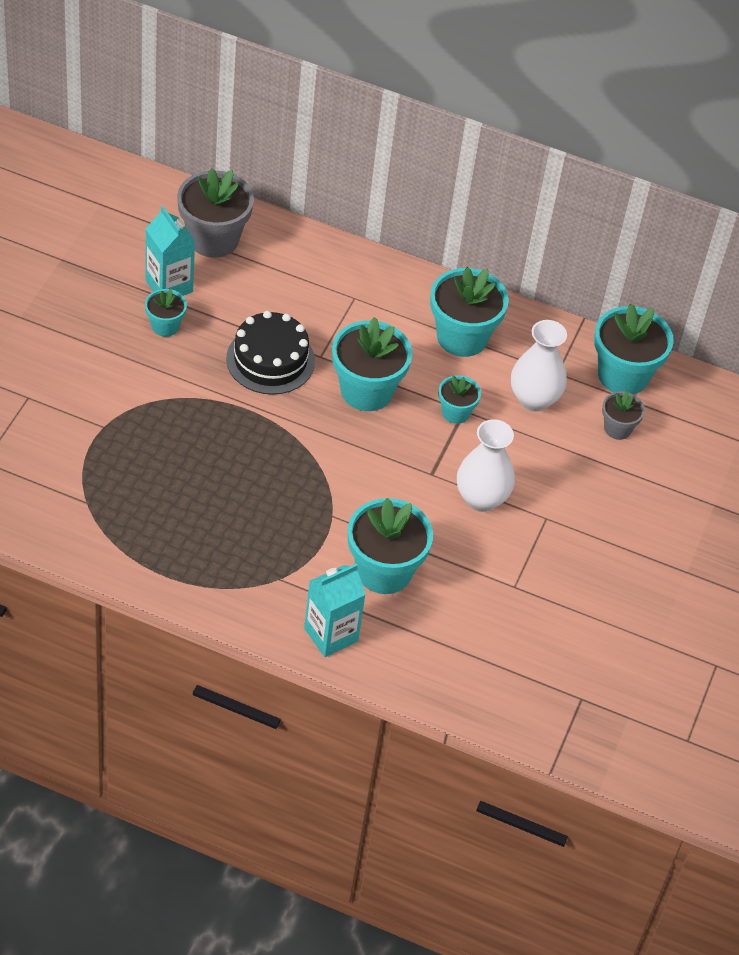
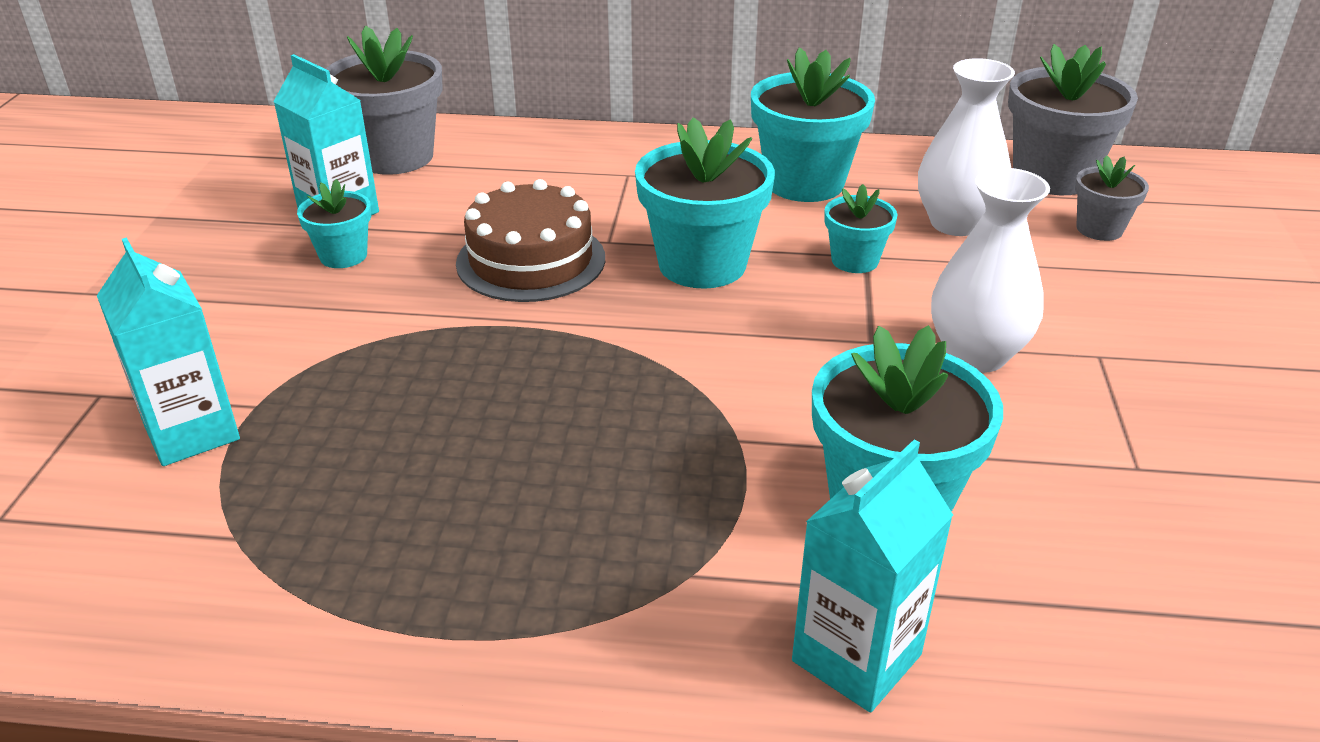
camera: 10 degrees left, 15 degrees down
black cake [226,311,315,395] -> brown cake [456,179,605,302]
turquoise flower pot [594,304,674,395] -> grey flower pot [1008,44,1138,195]
none -> turquoise carton [97,238,240,466]

